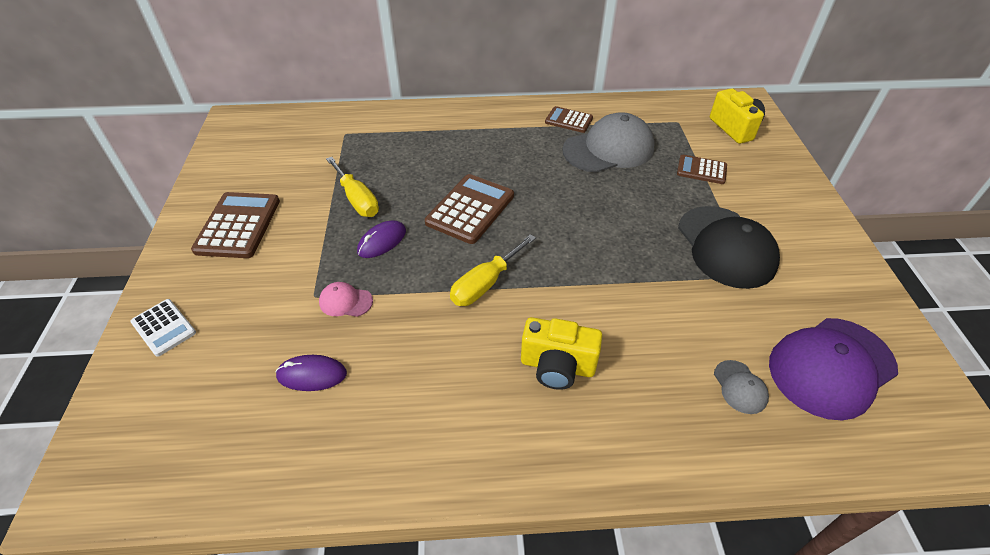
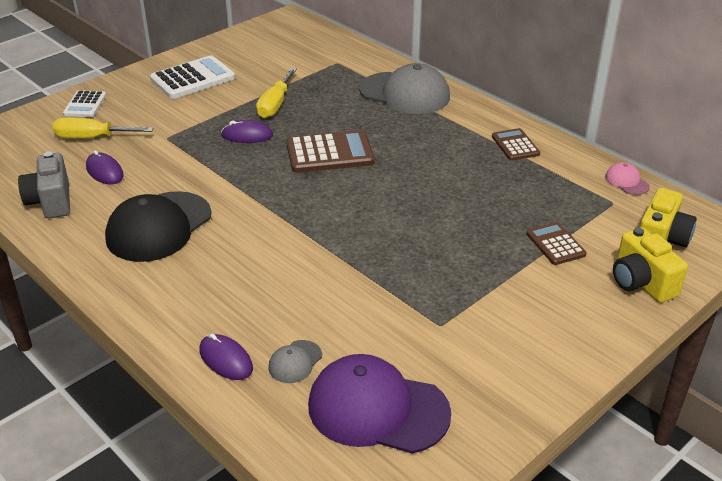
camera: 50 degrees right, 10 degrees down
brown calculator [191,192,280,258] -> white calculator [150,55,235,99]
pink cap [319,282,373,317] -> pink cap moved to [605,162,650,195]
yellow screwdriver [450,234,536,306] -> yellow screwdriver moved to [53,118,153,139]
yellow camera [521,317,602,390] -> yellow camera moved to [613,227,688,303]
grey cap [562,112,655,173] -> grey cap moved to [359,63,450,114]
black cap [678,206,780,289] -> black cap moved to [105,191,212,262]
none -> grey camera [18,152,70,218]
none -> purple mouse [199,333,253,380]

